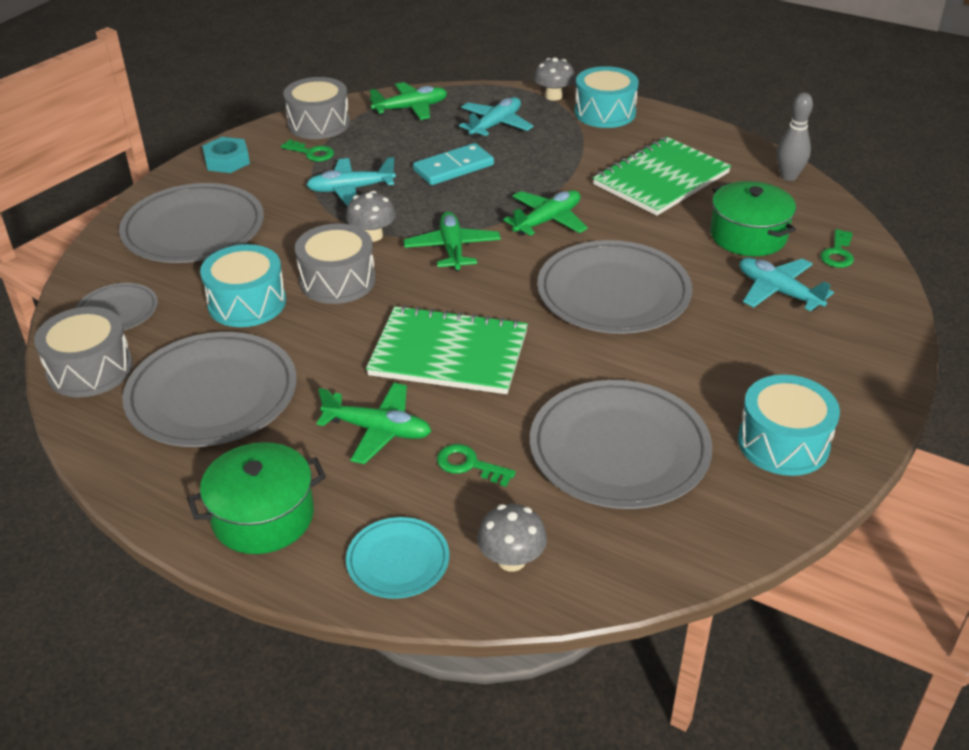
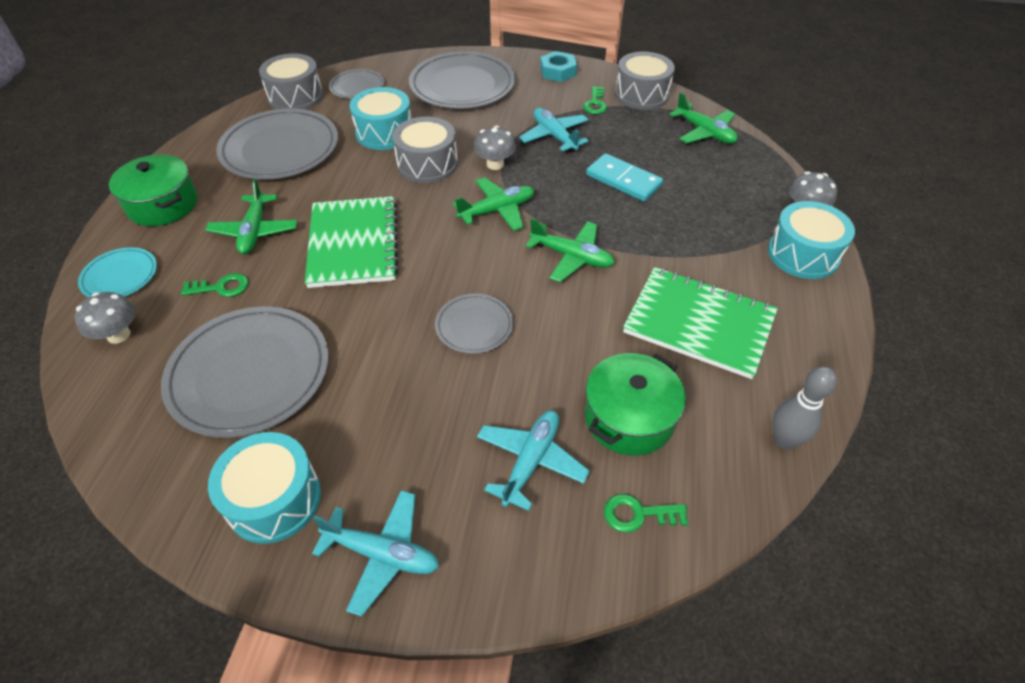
camera: 70 degrees right, 10 degrees up
green key [437,444,516,487] -> green key turned 75 degrees clockwise [181,273,248,297]
turquoise plane [459,97,533,139] -> turquoise plane moved to [312,490,439,617]
grey plate [537,240,692,334] -> grey plate [435,294,514,354], size x0.52

